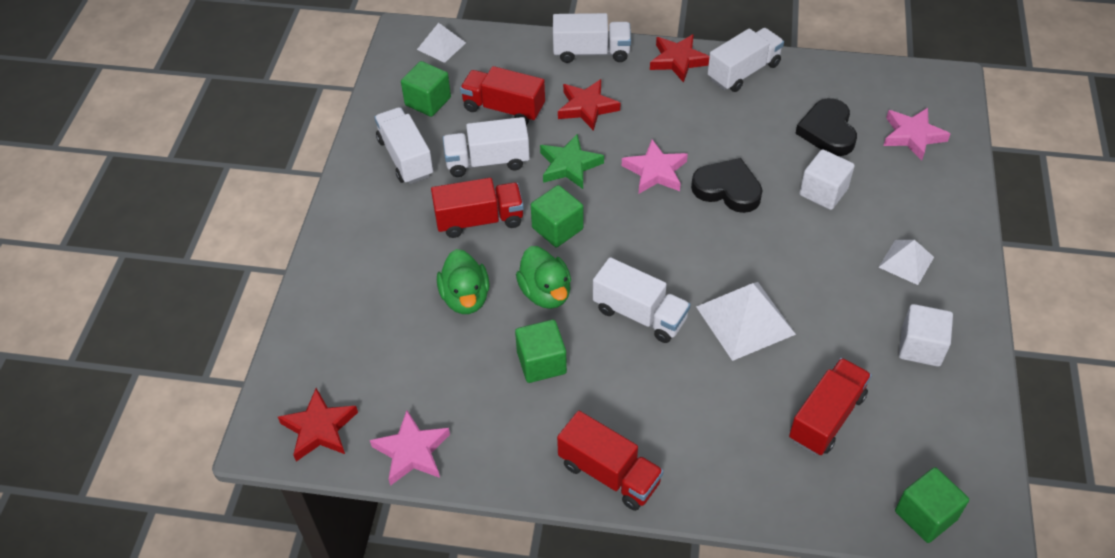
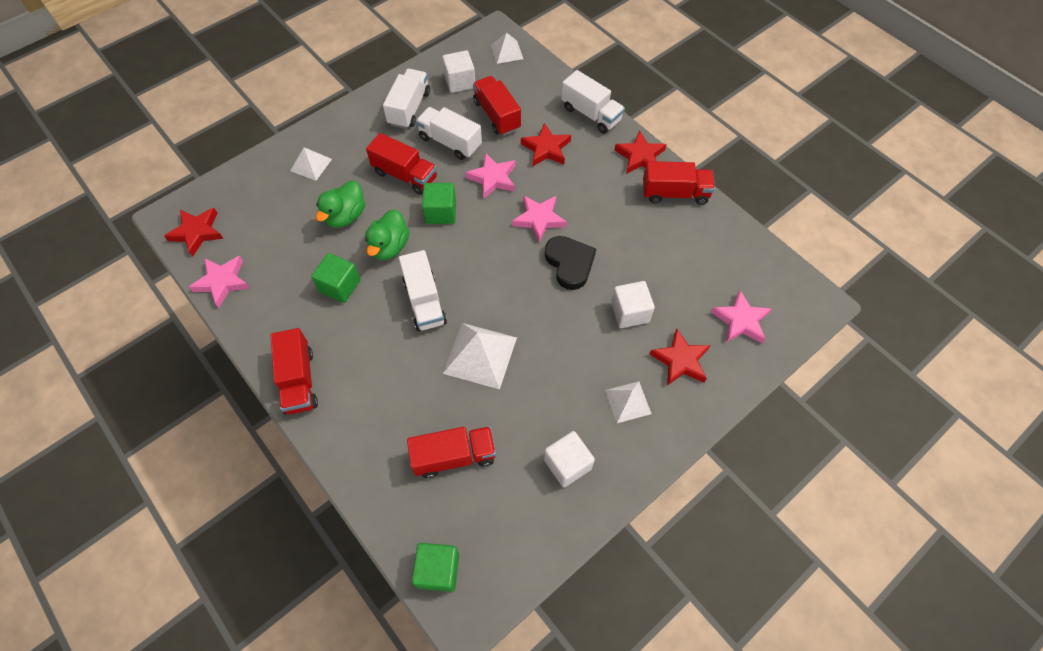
camera: 40 degrees right, 10 degrees up
green cube [401,61,451,117] -> white cube [442,50,475,93]
green star [540,134,604,189] -> pink star [465,152,516,199]
white truck [708,28,784,92] -> red truck [643,161,715,205]
black heart [795,98,857,156] -> none
none -> white pyramid [290,147,332,181]
none -> red star [650,329,710,386]

